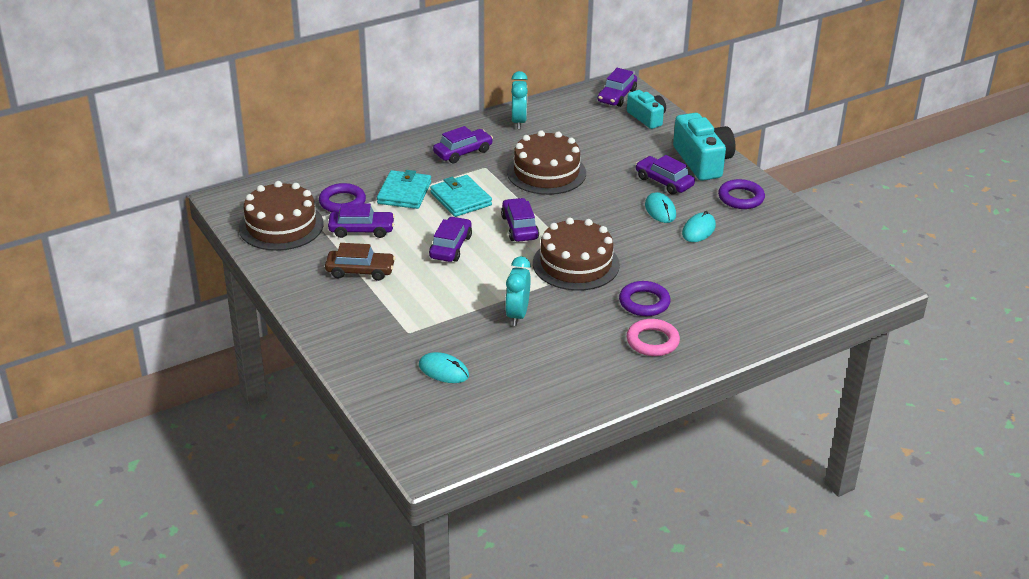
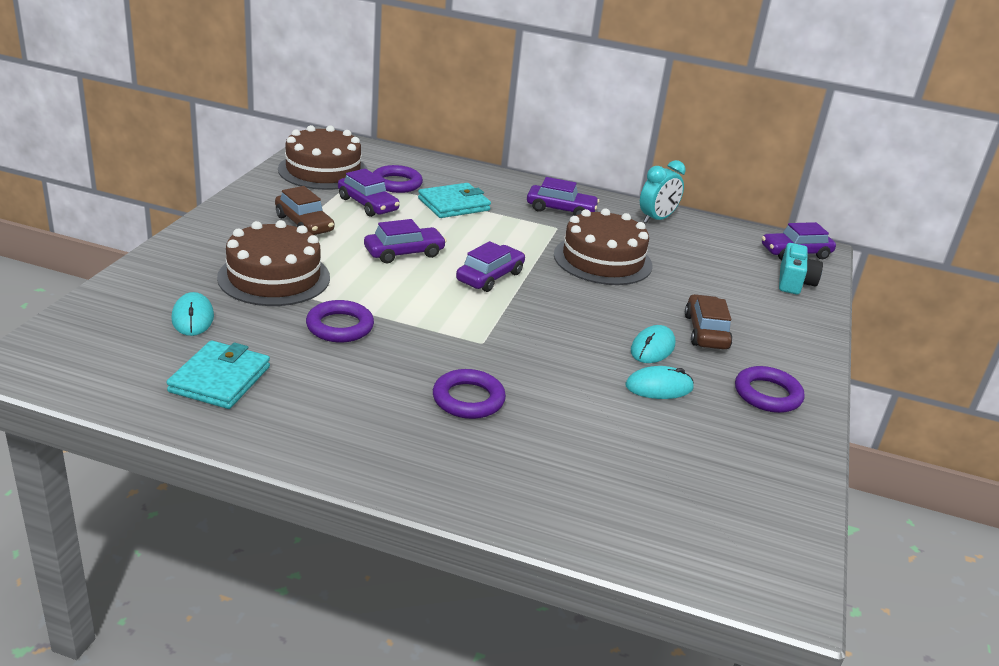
camera: 45 degrees right, 5 degrees down
turquoise wallet [430,175,492,217] -> turquoise wallet moved to [167,341,270,409]
turquoise clock [505,256,531,326] -> purple ring [306,300,374,342]
brown cake [533,218,620,291] -> brown cake moved to [217,220,330,306]
pink ring [627,319,680,356] -> none
purple car [635,155,695,195] -> brown car [685,294,733,349]
turquoise camera [673,113,736,181] -> none

